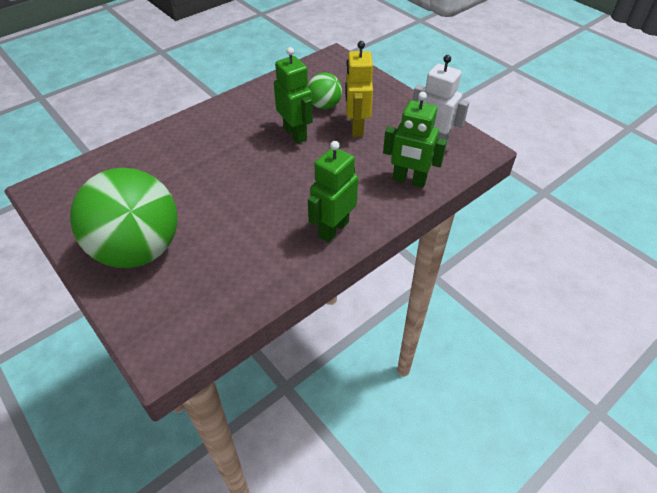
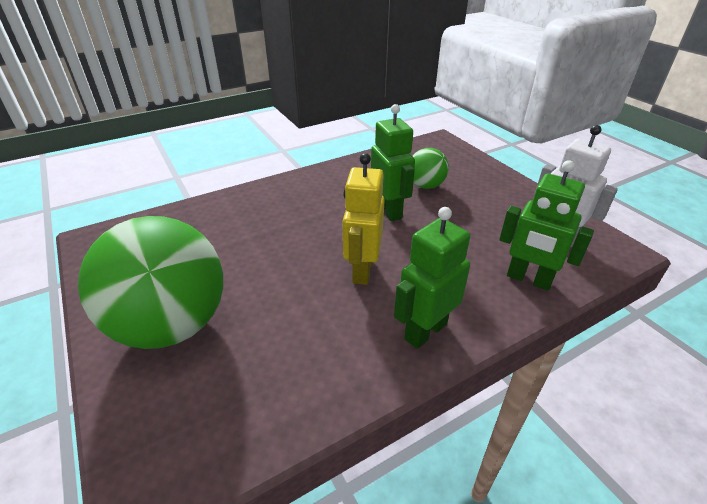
camera: 10 degrees right, 10 degrees down
yellow robot [345,41,373,137] -> yellow robot moved to [342,153,385,285]

